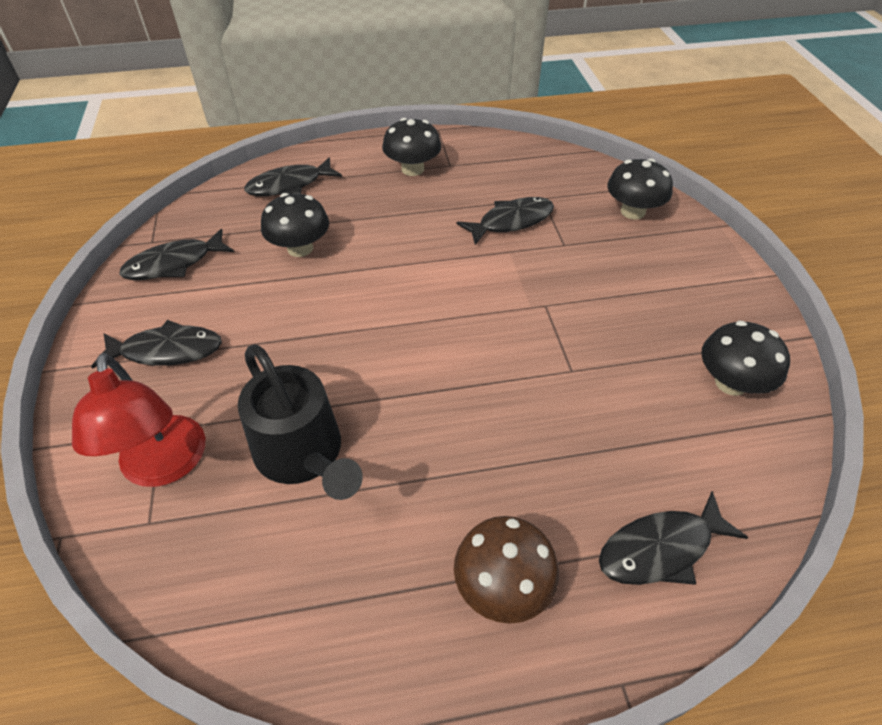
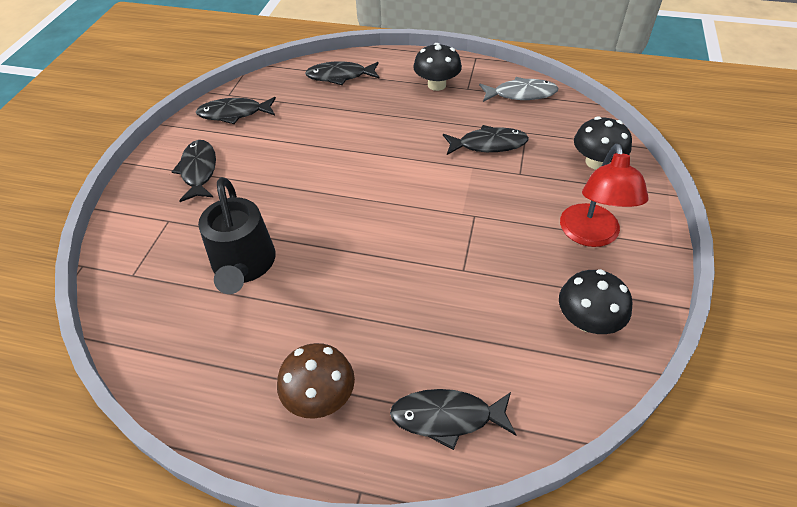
camera: 25 degrees right, 0 degrees up
red lamp [72,353,205,487] -> red lamp moved to [560,144,649,247]
black fish [91,320,222,369] -> black fish turned 120 degrees counterclockwise [172,140,216,202]
black mushroom [261,193,329,257] -> none
none -> grey fish [479,77,558,102]

